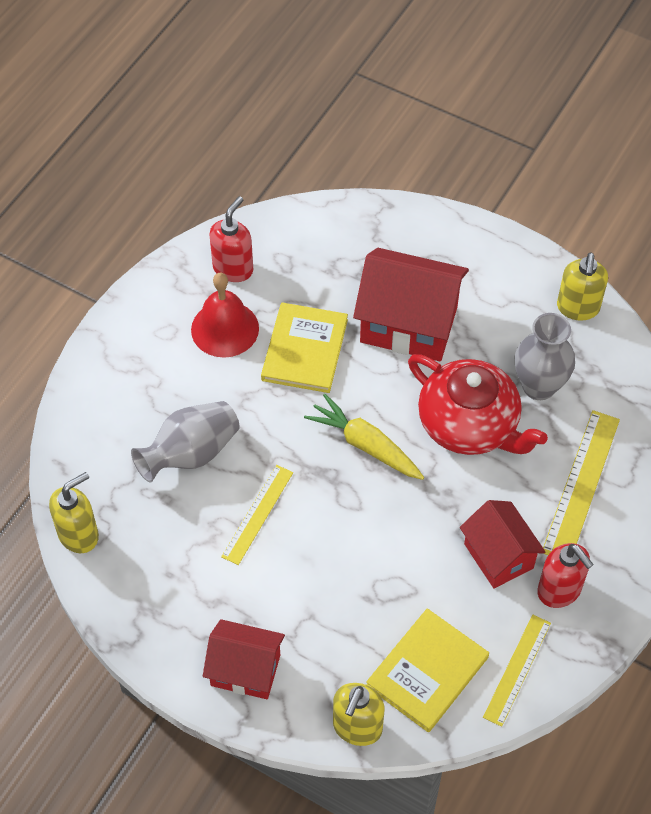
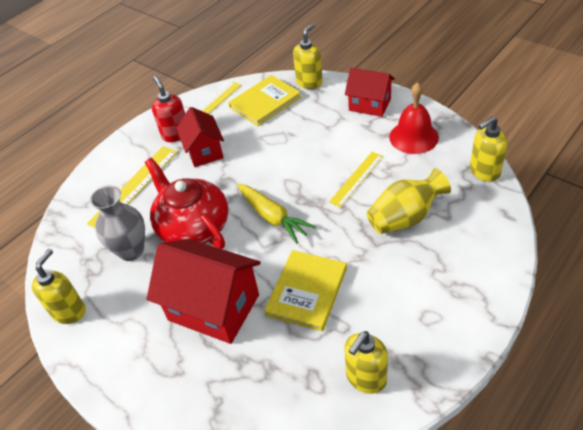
camera: 165 degrees left, 10 degrees down
grey vase [131,401,240,482] -> yellow vase [366,168,451,234]
red bell [191,273,259,358] -> red bell moved to [389,82,439,154]
red soap dispenser [210,196,253,282] -> yellow soap dispenser [344,331,388,394]

